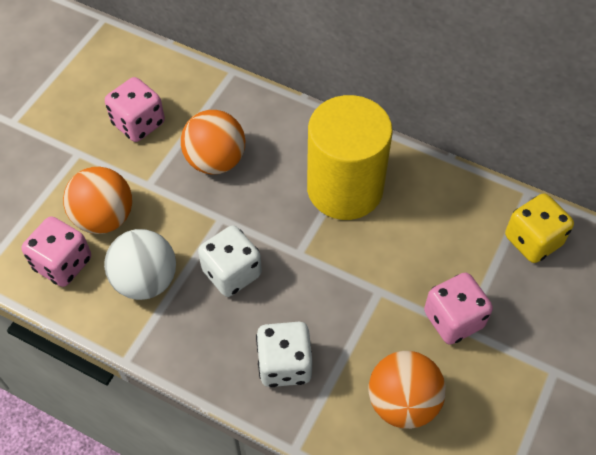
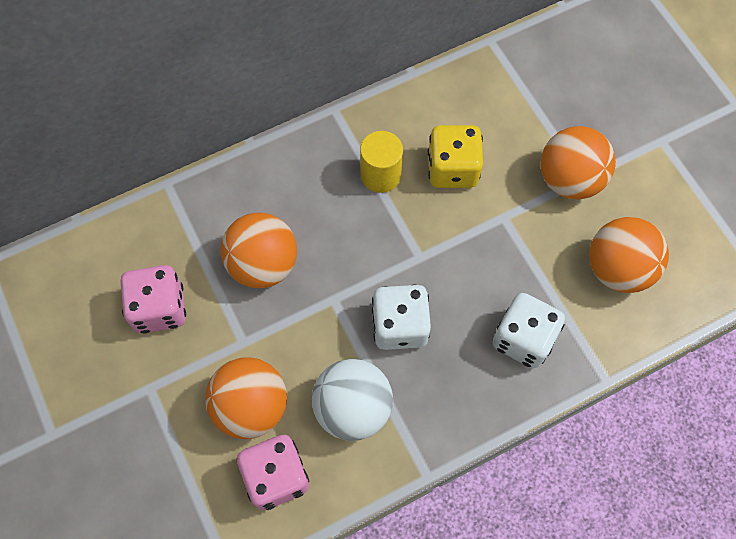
camera: 55 degrees left, 10 degrees up
yellow cylinder [307,95,393,220] -> yellow cylinder [360,131,403,193], size x0.49
pink dice [424,272,493,344] -> orange ball [541,126,616,200]
yellow dice [505,193,574,263] -> yellow dice moved to [428,125,483,188]

